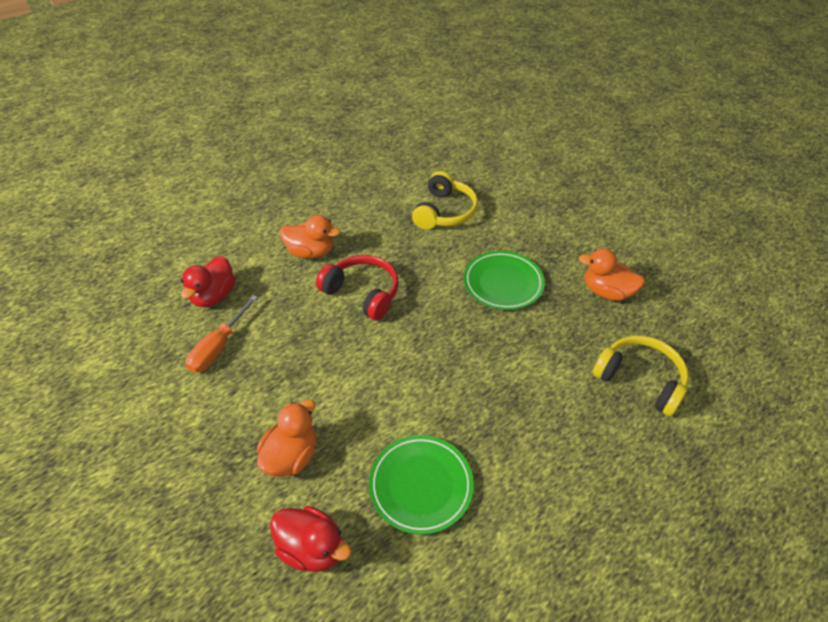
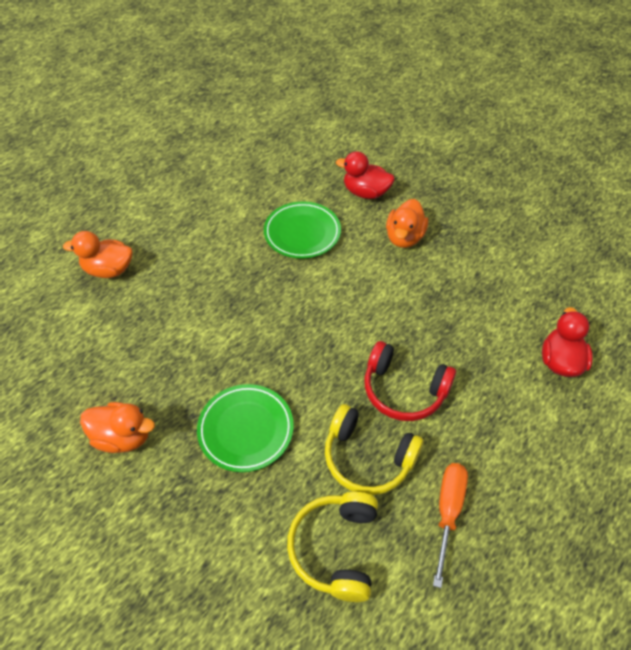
camera: 170 degrees right, 5 degrees up
orange screwdriver [185,295,258,373] -> orange screwdriver moved to [433,463,468,588]
orange duck [280,215,341,259] -> orange duck moved to [63,231,132,278]
yellow headphones [593,336,689,416] -> yellow headphones moved to [325,404,424,495]

